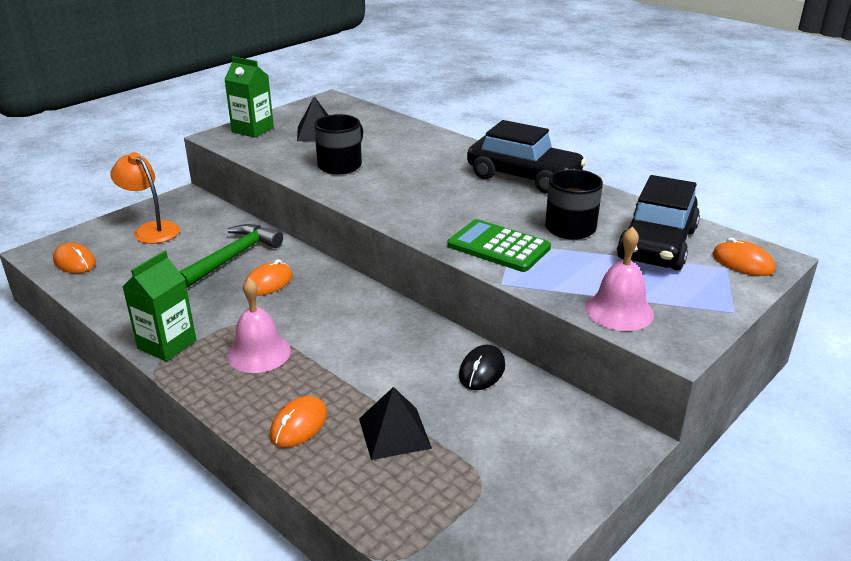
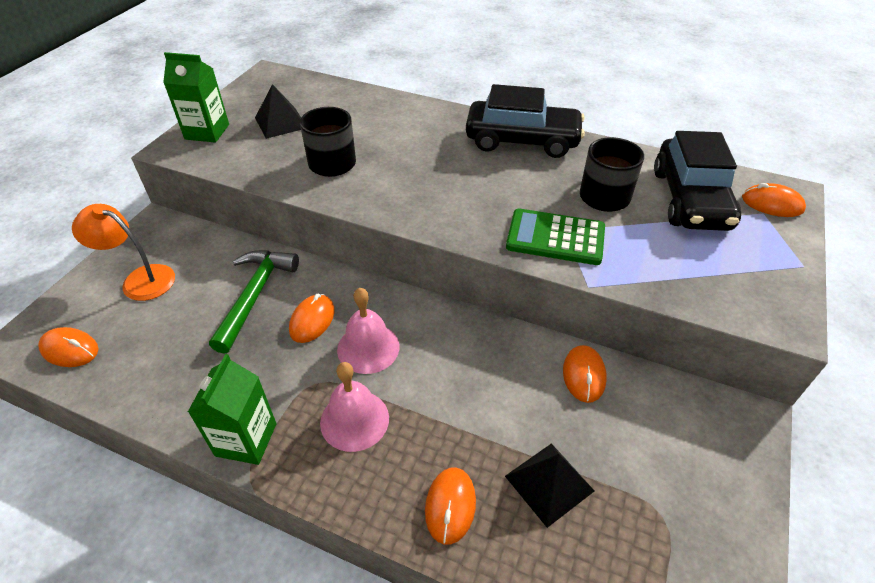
camera: 20 degrees left, 15 degrees up
black mouse [459,345,505,390] -> orange mouse [563,345,607,403]
pink bell [585,226,654,331] -> pink bell moved to [337,288,400,374]

